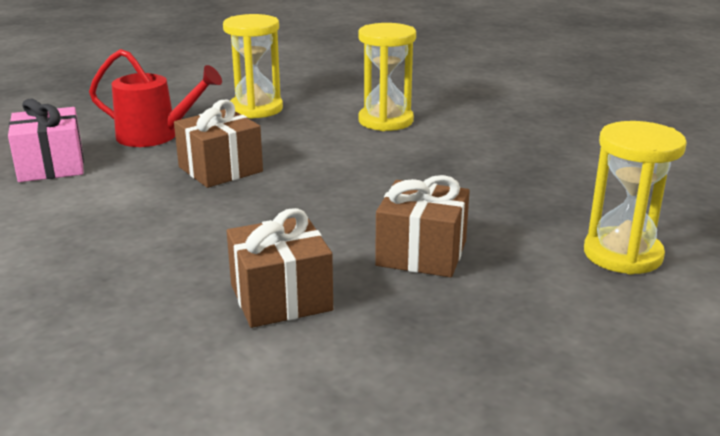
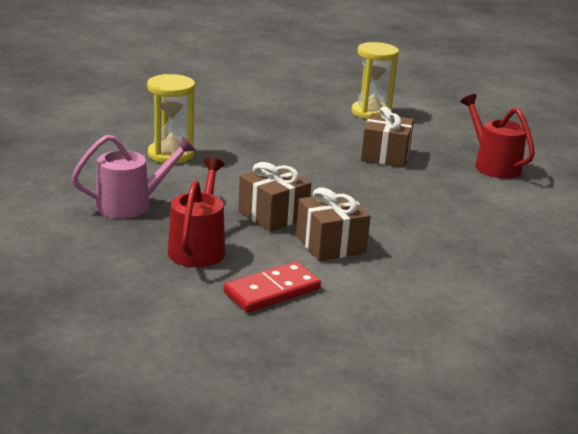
camera: 95 degrees left, 0 degrees up
pink gift [8,99,84,182] -> red domino [224,262,321,313]
yellow hourglass [223,14,283,119] -> pink watering can [72,135,196,219]
brown gift [227,208,333,328] -> brown gift moved to [296,187,371,261]
none -> red watering can [460,94,535,179]

